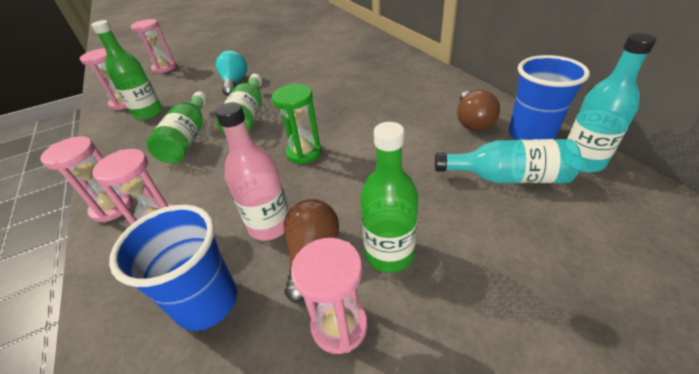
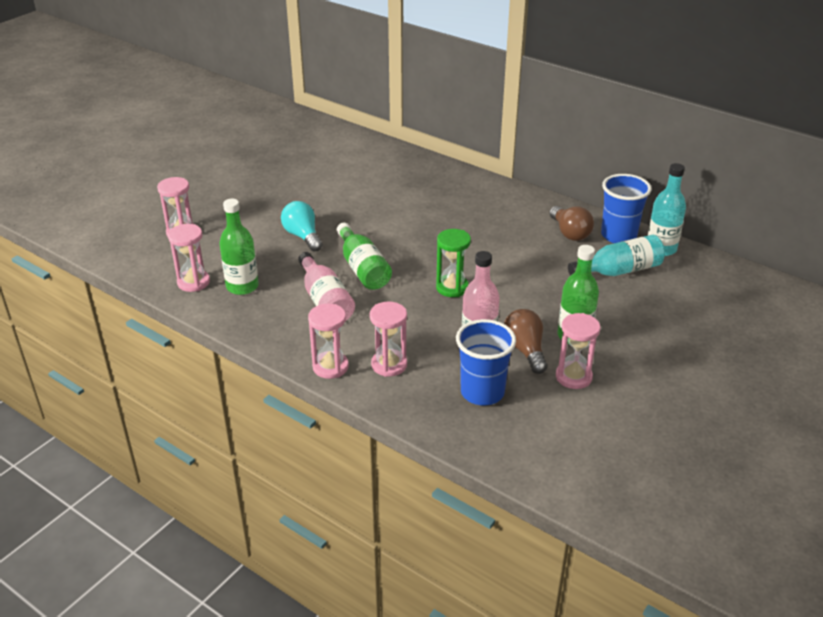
camera: 30 degrees left, 5 degrees down
green bottle [146,92,207,163] -> pink bottle [298,252,355,320]

